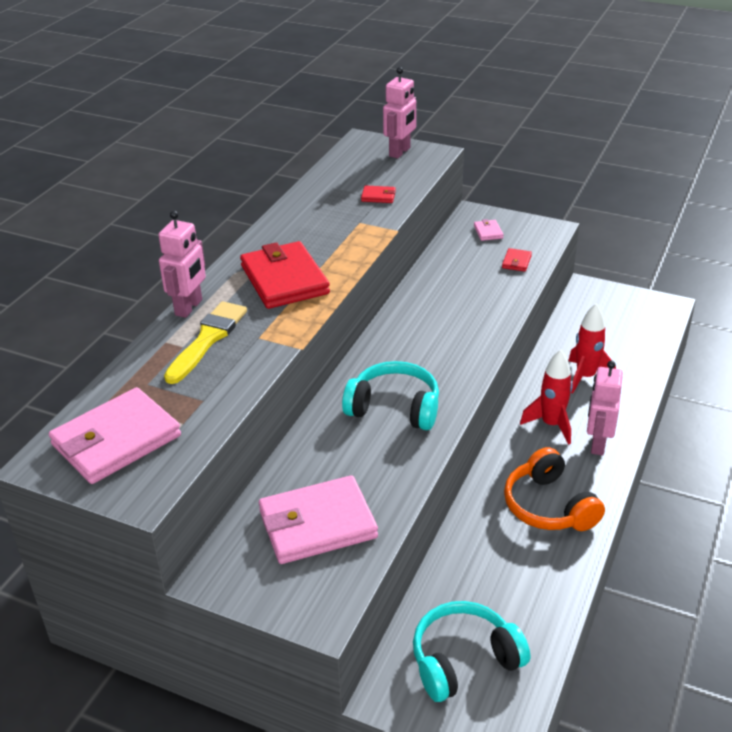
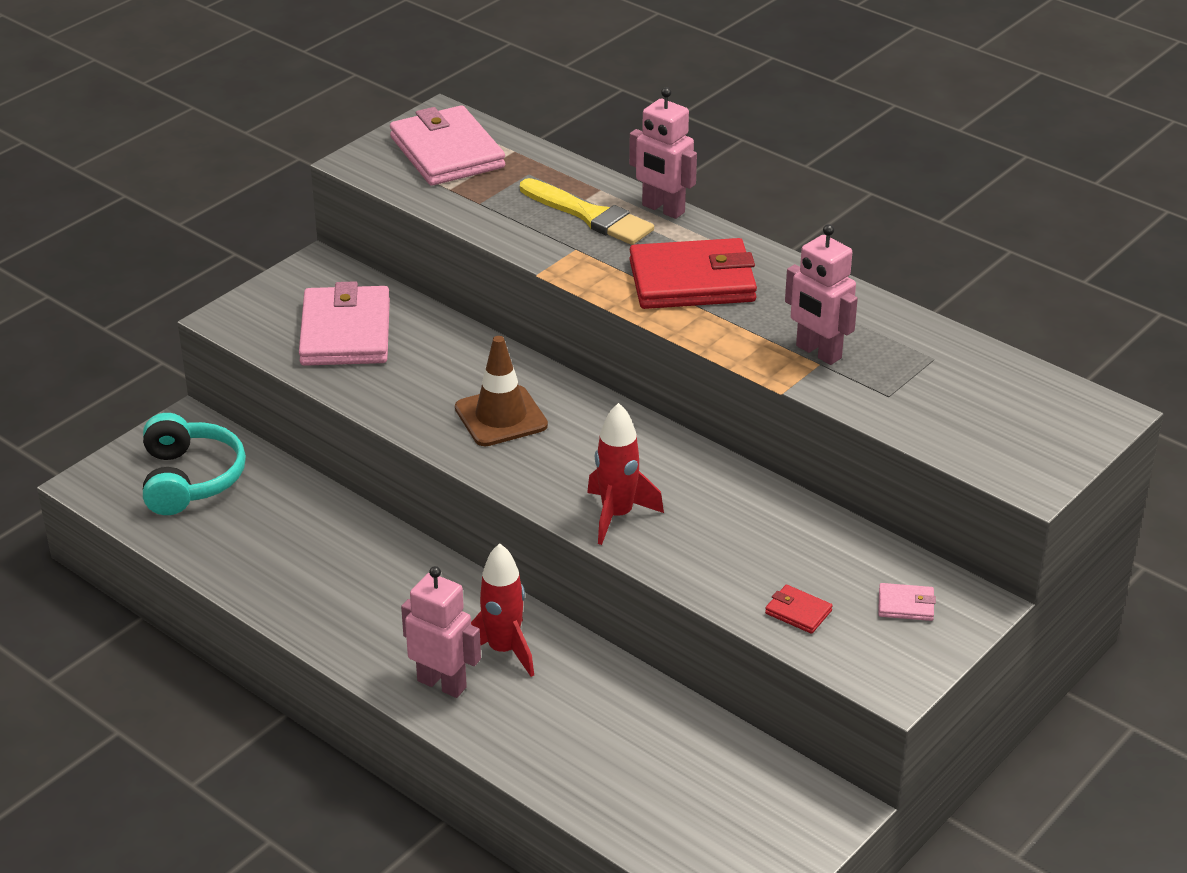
camera: 105 degrees right, 0 degrees up
turquoise headphones [342,361,439,430] -> brown traffic cone [455,336,548,446]
red wallet [361,185,396,203] -> none
pink robot [383,67,416,158] -> pink robot moved to [785,224,858,365]
orange headphones [504,447,605,531] -> none
red rocket [568,303,616,393] -> red rocket moved to [587,403,664,545]

